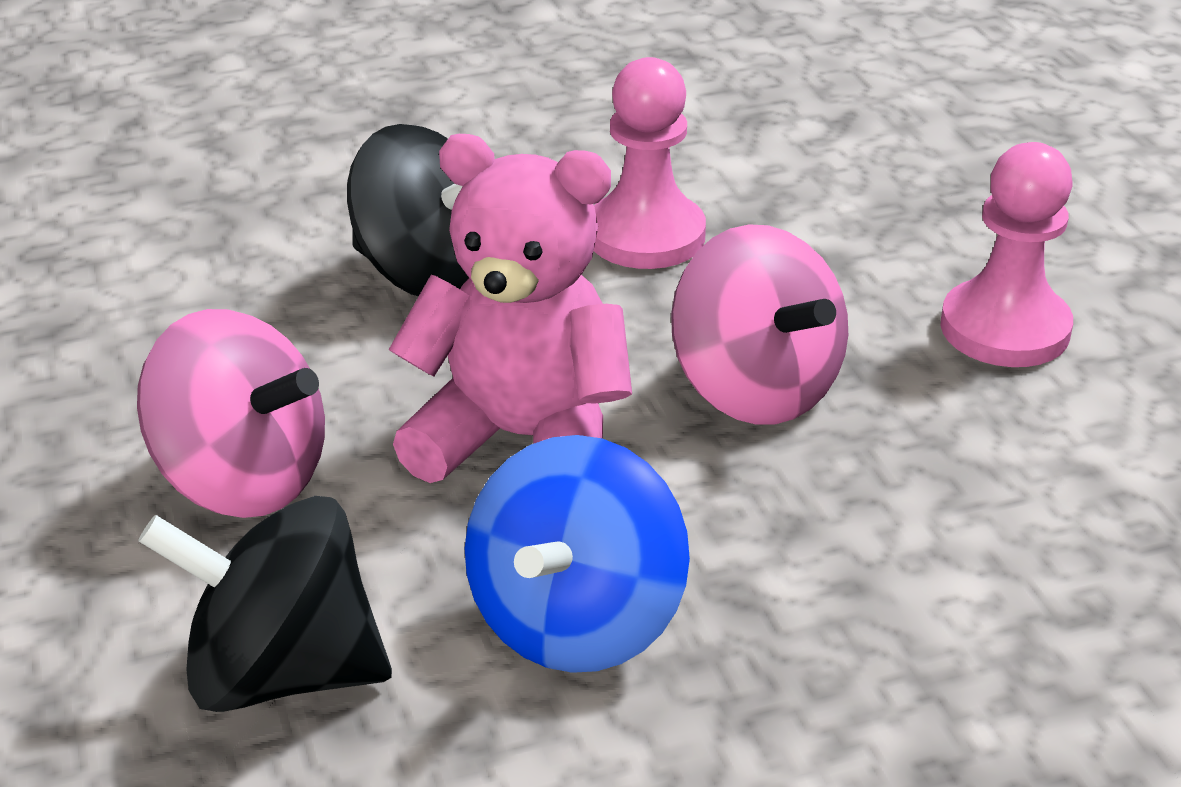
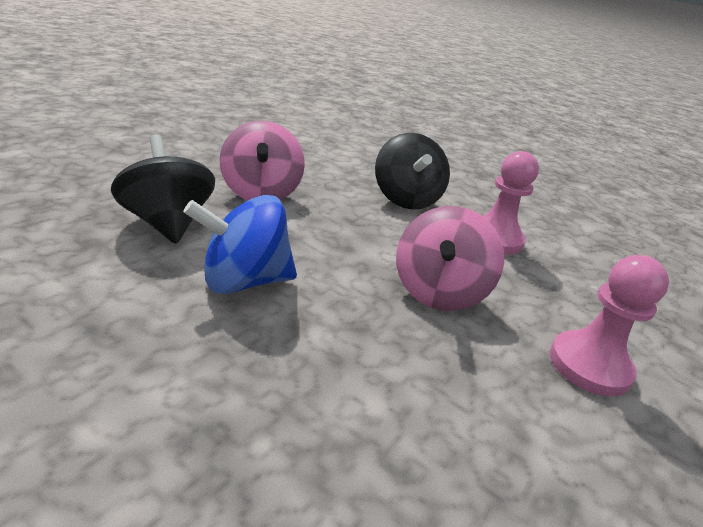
camera: 50 degrees right, 5 degrees down
pink teddy bear [389,134,632,483] -> none

